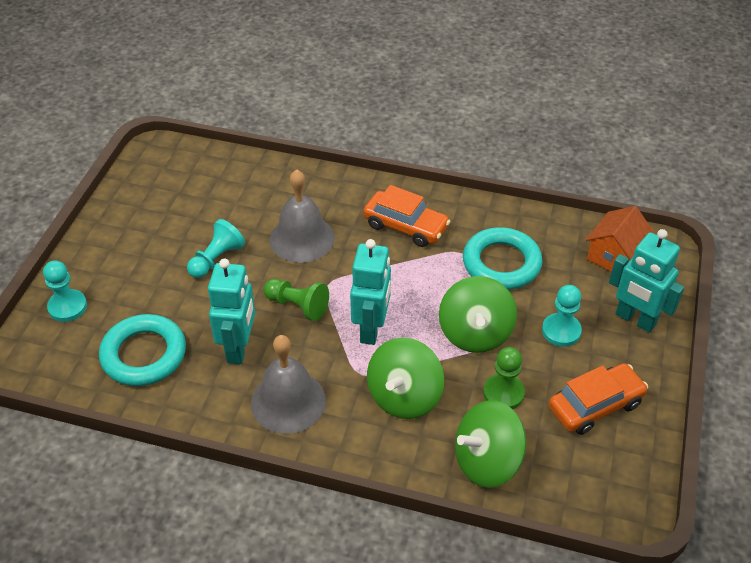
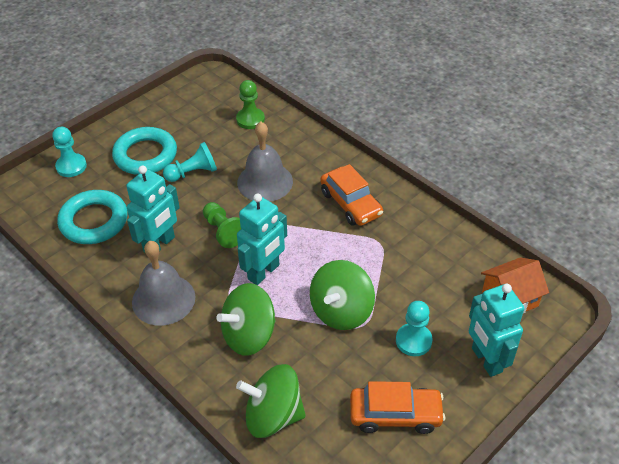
camera: 30 degrees right, 0 degrees up
turquoise ring [463,227,542,290] -> turquoise ring moved to [112,127,177,175]
green pawn [483,347,525,409] -> green pawn moved to [236,80,265,129]

